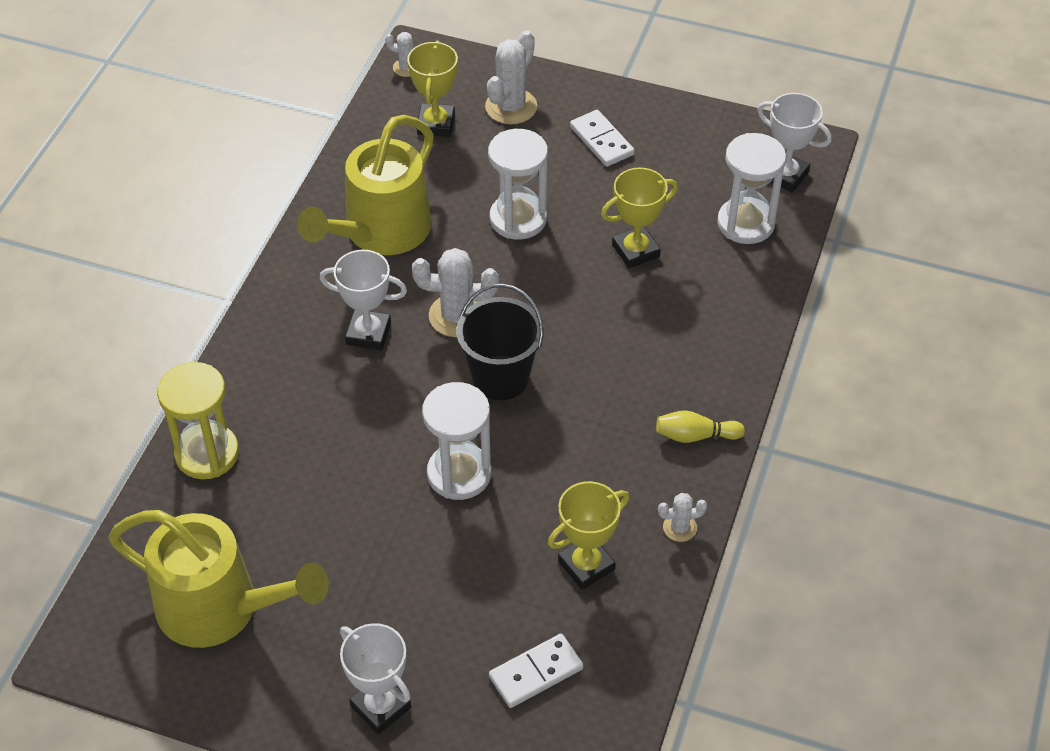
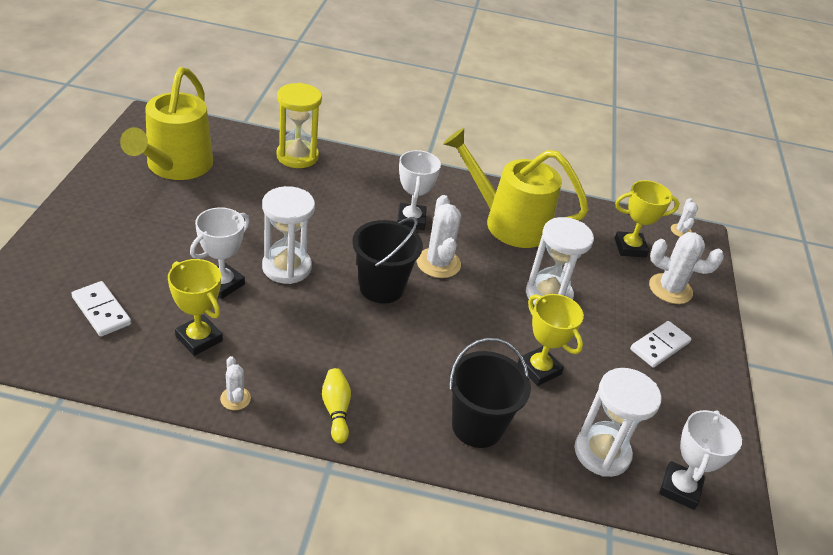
camera: 75 degrees right, 10 degrees down
white trophy [340,623,411,734] -> white trophy moved to [190,207,250,299]
none -> black bucket [449,338,531,448]

